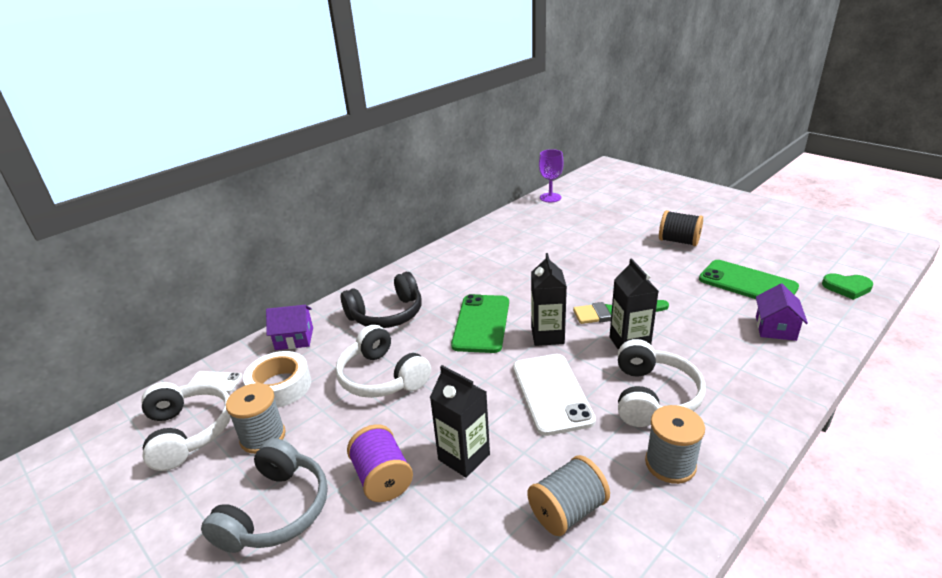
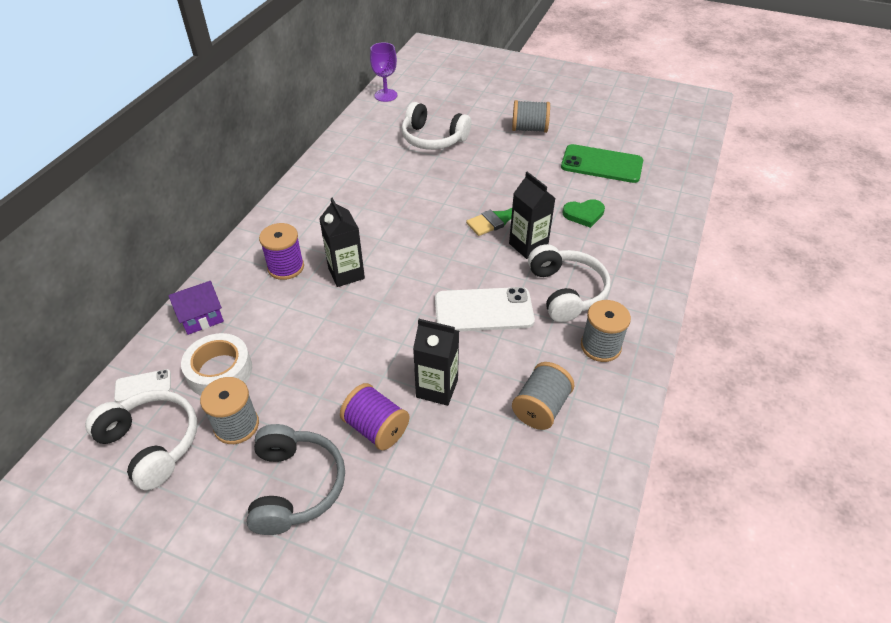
camera: 25 degrees left, 15 degrees up
white headphones [335,325,431,398] -> white headphones moved to [401,102,471,150]
black headphones [341,272,422,328] -> purple spool [259,223,304,280]
green phone [451,294,509,353] -> none
white phone [513,354,596,436] -> white phone turned 60 degrees counterclockwise [435,287,535,332]
black carton [531,253,567,346] -> black carton moved to [319,198,365,287]
black spool [659,210,703,246] -> grey spool [512,100,550,133]
purple house [756,284,808,341] -> none
green heart [822,273,873,300] -> green heart moved to [562,199,605,228]

